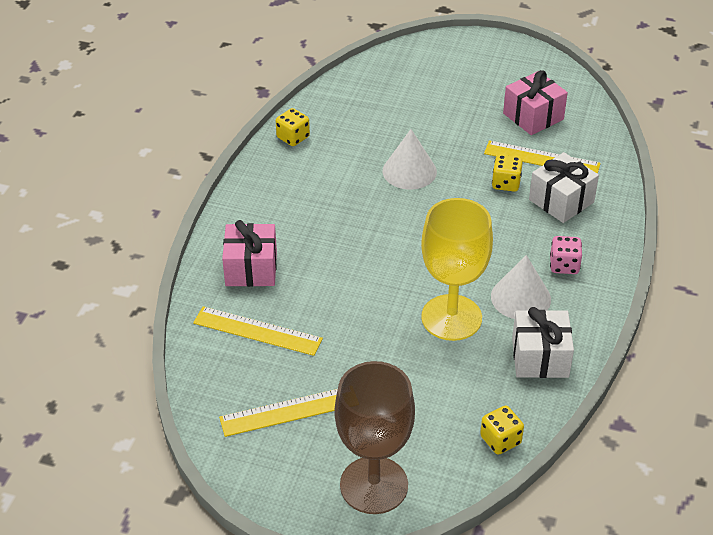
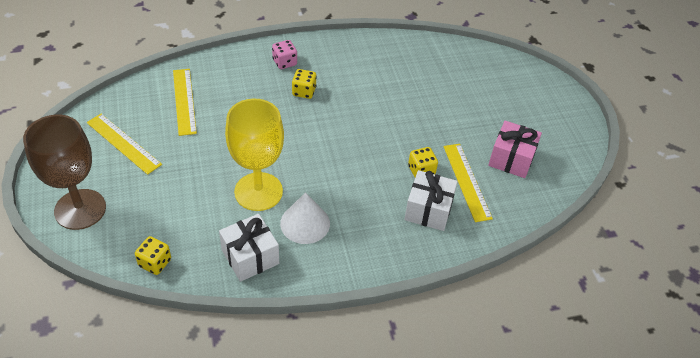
camera: 55 degrees right, 5 degrees up
pink gift [222,220,277,287] -> none
yellow dice [276,108,310,146] -> yellow dice moved to [292,69,317,99]
white cone [382,129,437,190] -> none
pink dice [550,236,582,274] -> pink dice moved to [272,40,297,69]

